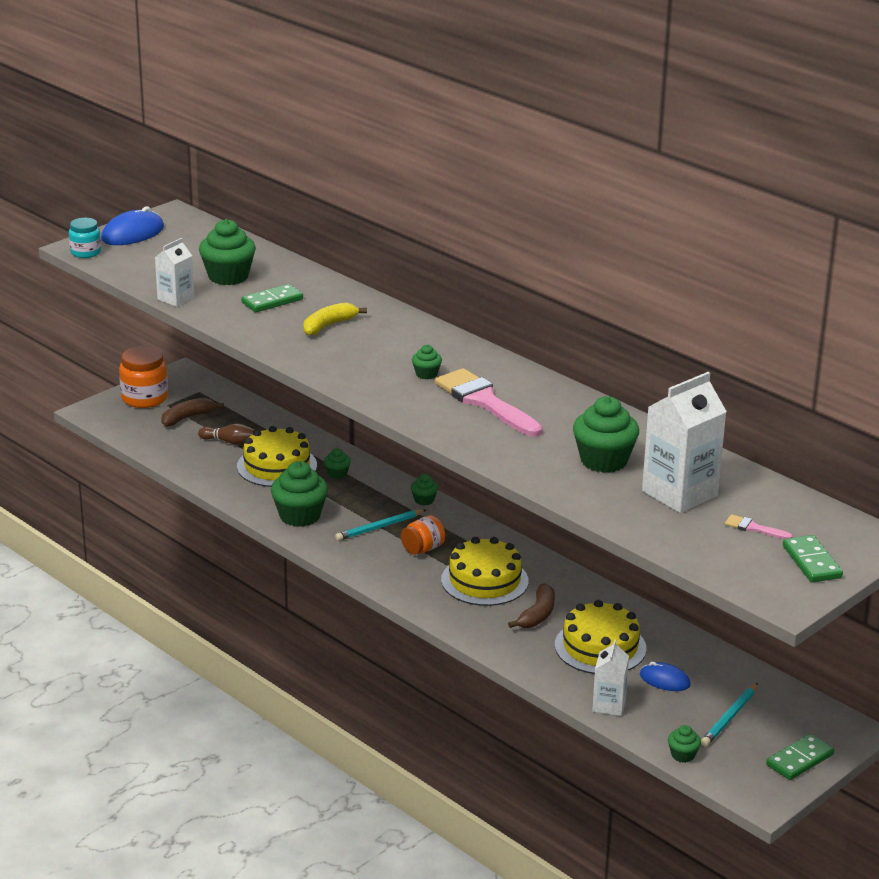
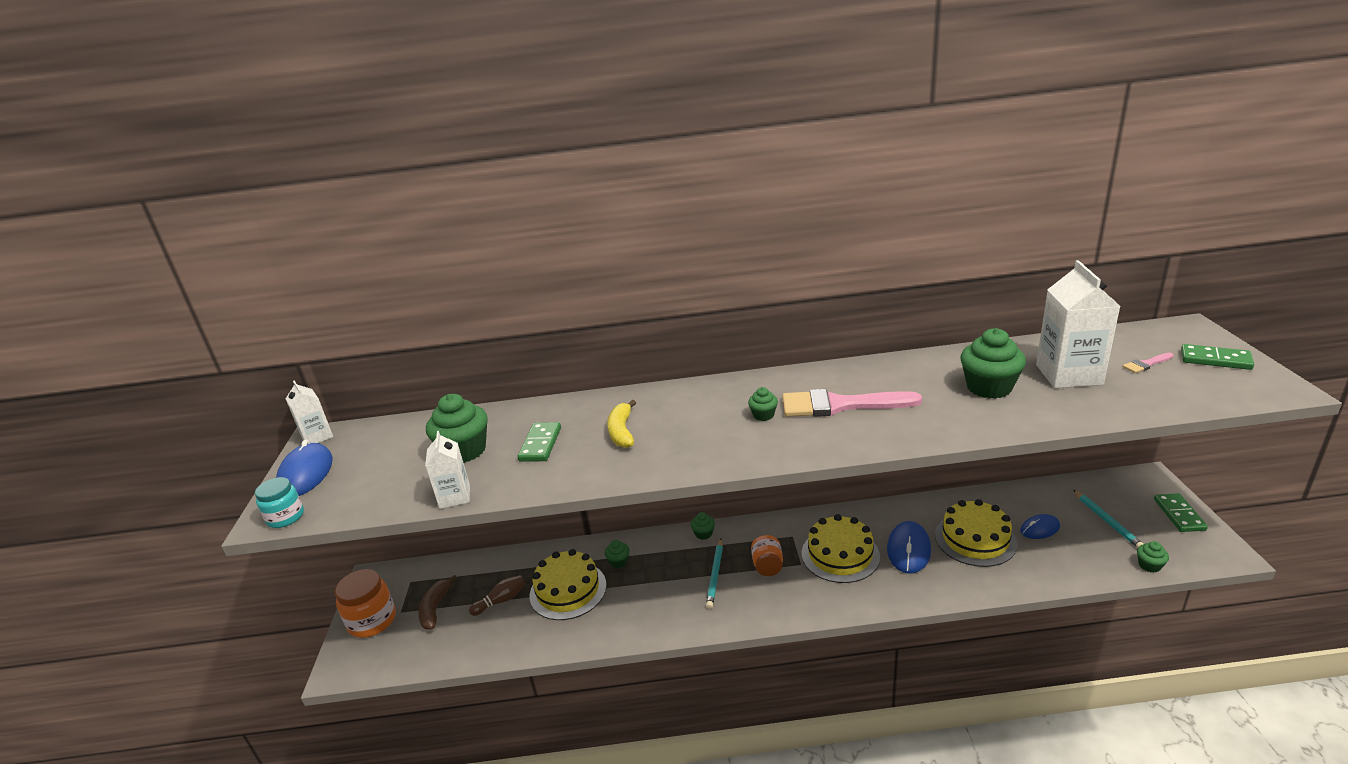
camera: 45 degrees left, 0 degrees up
green cupcake [271,461,328,527] -> none
brown banana [508,583,555,628] -> blue mouse [887,521,931,573]
white carton [592,639,629,716] -> white carton moved to [286,381,333,443]

